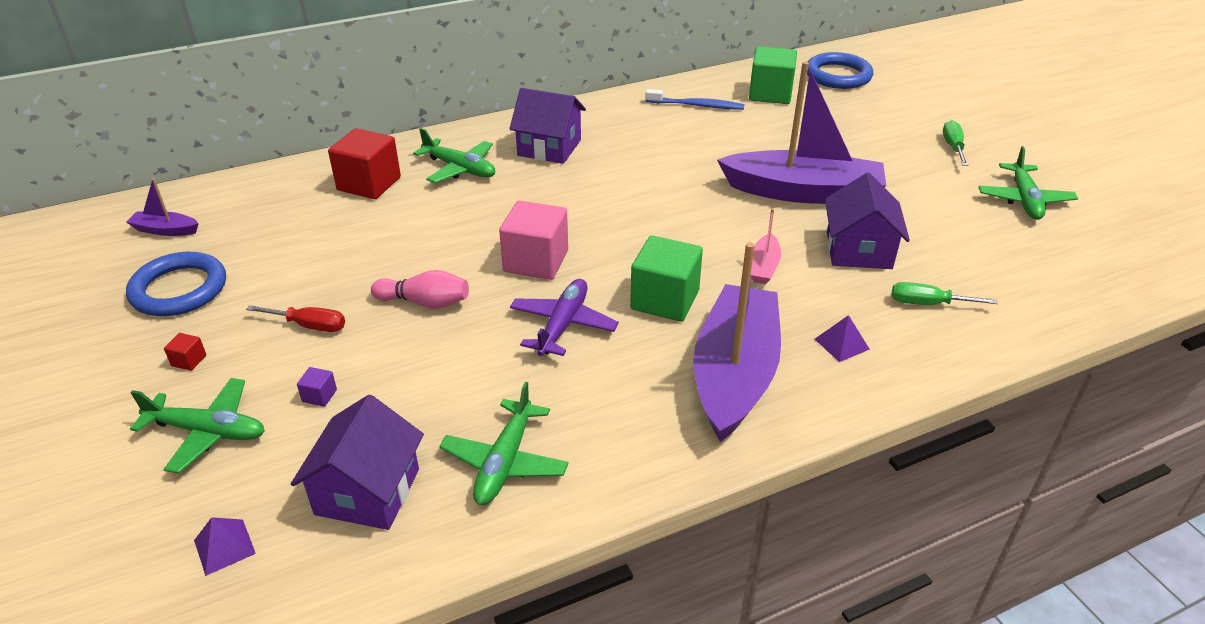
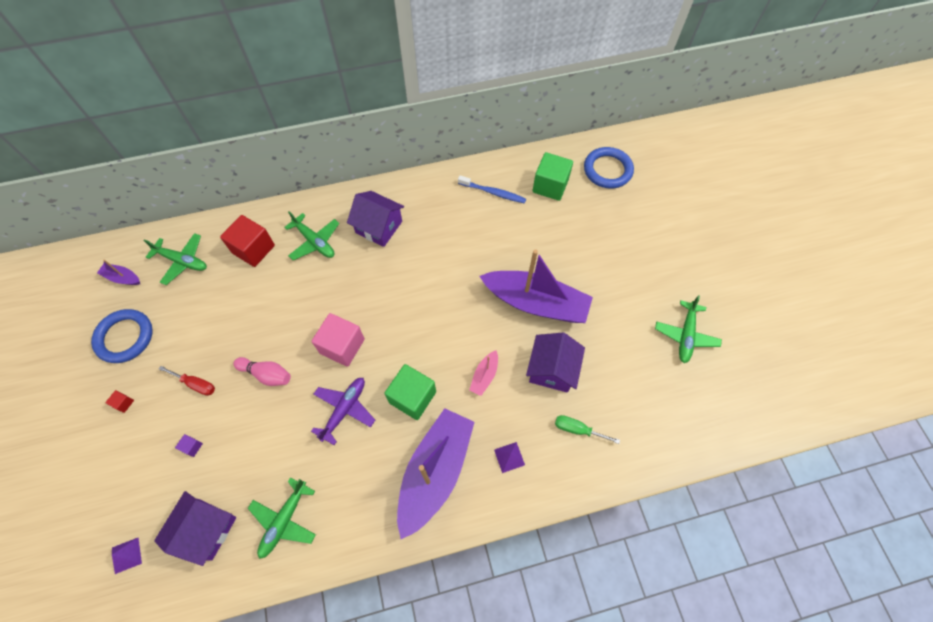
camera: 10 degrees right, 25 degrees up
green plane [130,378,265,473] -> green plane moved to [143,233,207,285]
green screwdriver [943,120,968,166] -> none

